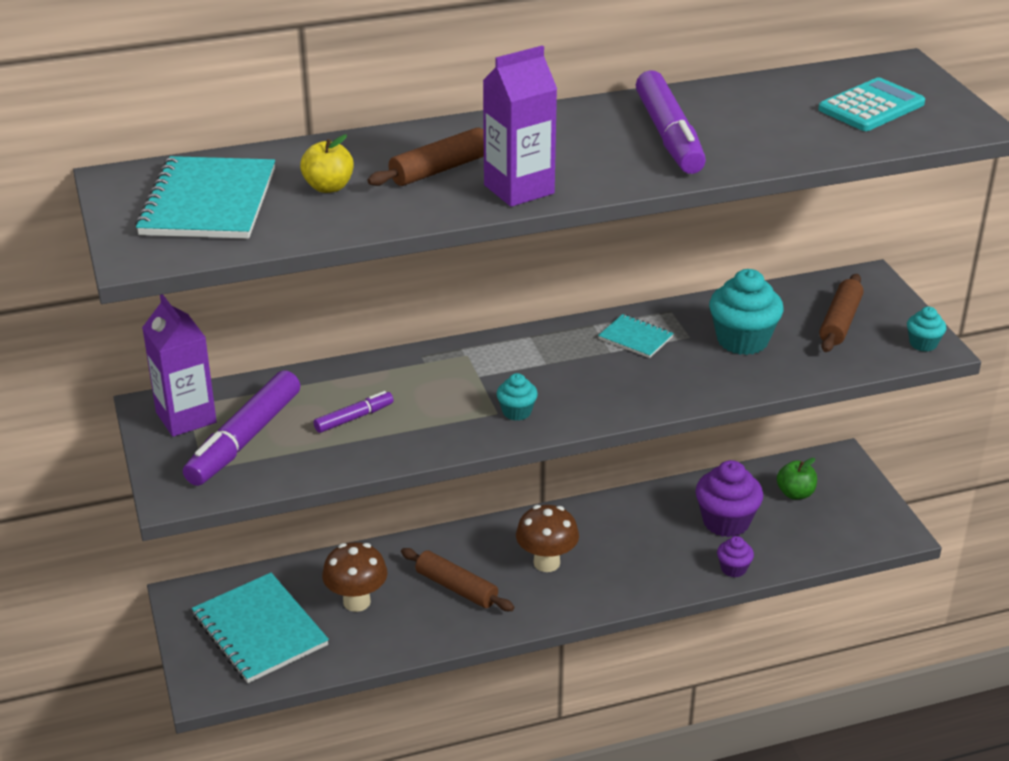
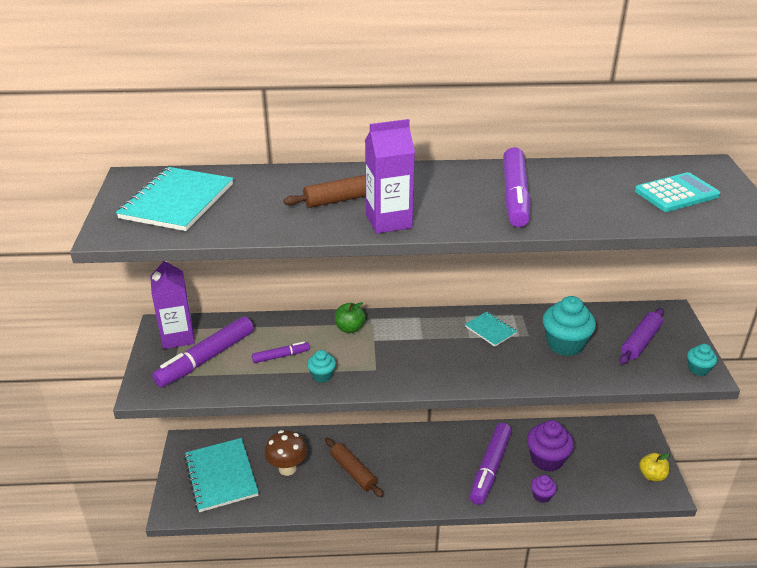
camera: 15 degrees right, 0 degrees up
yellow apple [300,135,354,193] -> yellow apple moved to [640,453,670,481]
turquoise cupcake [497,373,538,421] -> turquoise cupcake moved to [307,350,336,383]
brown mushroom [516,505,579,572] -> none
green apple [777,458,817,500] -> green apple moved to [335,302,366,333]
brown rolling pin [819,274,864,352] -> purple rolling pin [619,308,664,364]
none -> purple marker [470,423,512,505]

